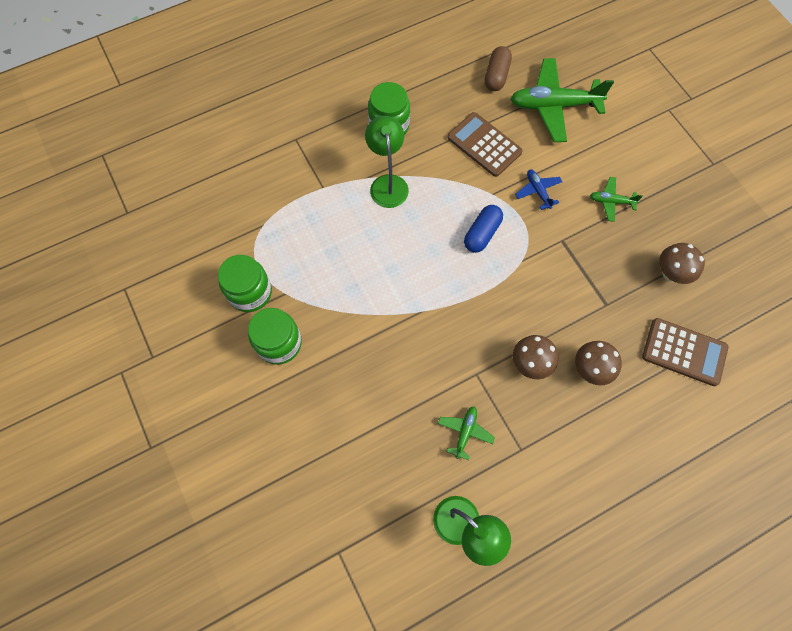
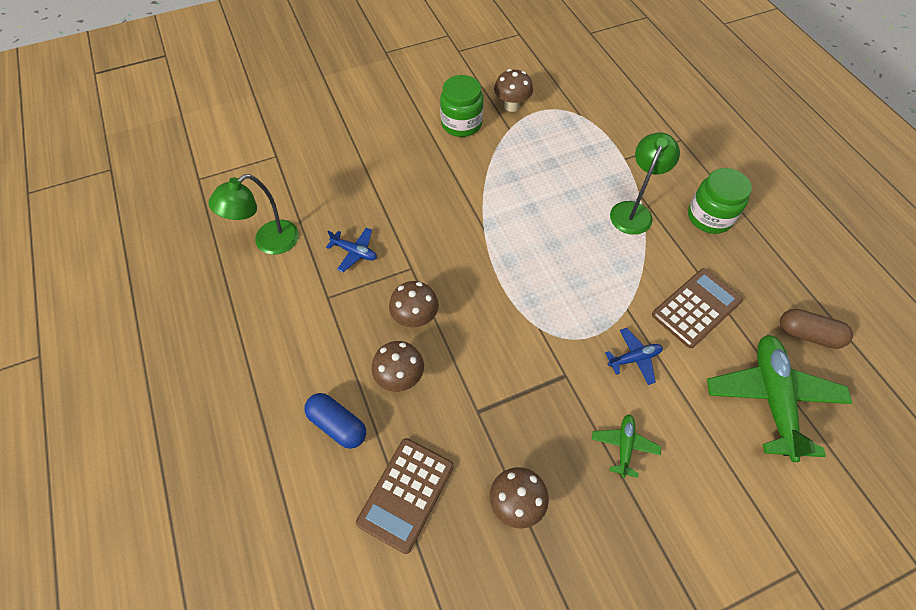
camera: 95 degrees right, 10 degrees down
green jar [218,255,272,312] -> brown mushroom [494,69,533,112]
green lamp [365,116,409,208] -> green lamp turned 60 degrees counterclockwise [610,132,680,235]
green plane [438,406,495,460] -> blue plane [326,227,377,272]
blue capsule [464,205,503,253] -> blue capsule moved to [304,393,366,449]

